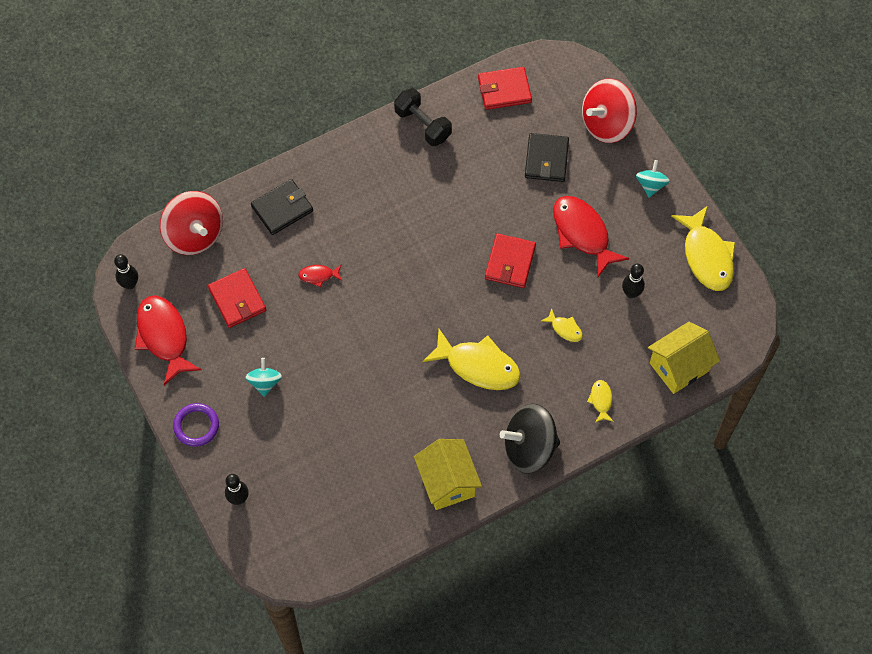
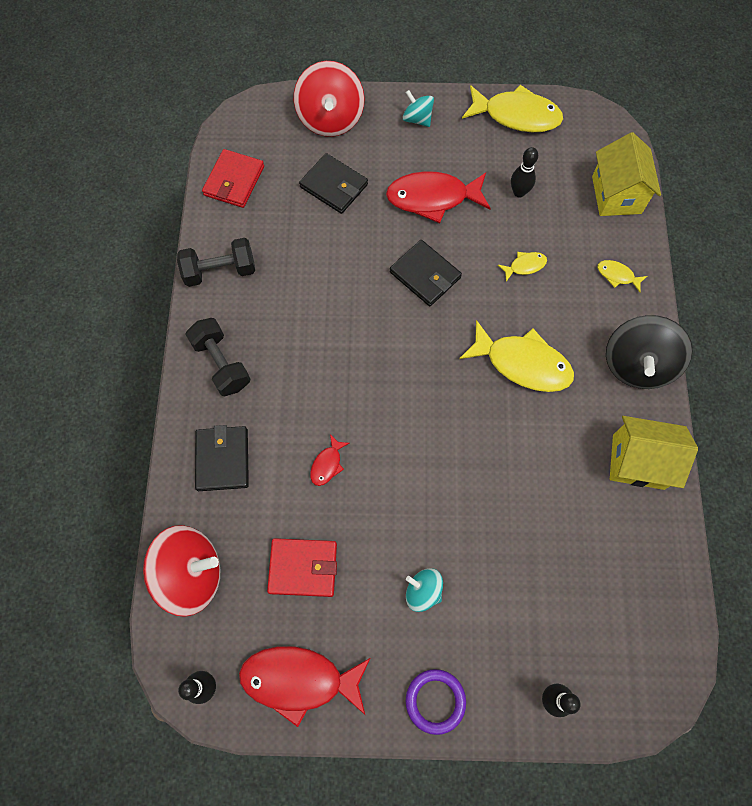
camera: 60 degrees left, 5 degrees up
yellow fish [422,329,521,390] -> yellow fish turned 60 degrees clockwise [459,320,574,392]
red wallet [485,233,536,288] -> black wallet [390,240,462,306]
none -> black dumbbell [185,318,250,396]

